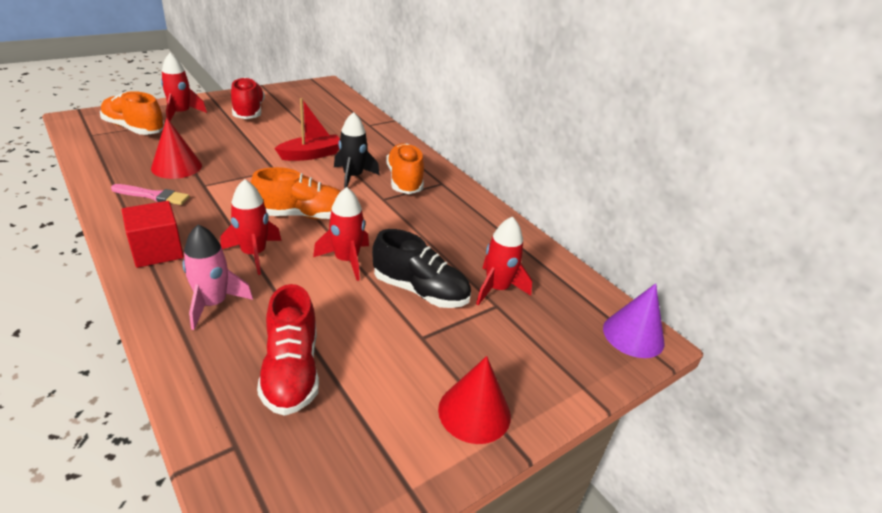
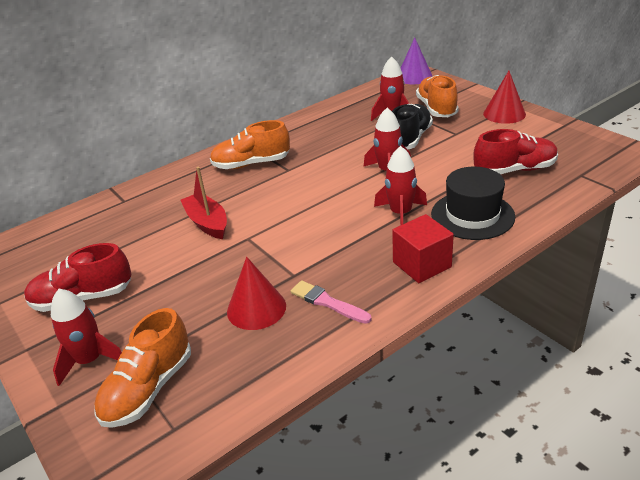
camera: 85 degrees left, 0 degrees up
pink brush [111,184,190,205] -> pink brush turned 60 degrees counterclockwise [291,280,371,324]
pink rocket [182,224,253,330] -> black hat [431,167,515,240]
orange shoe [251,167,341,220] -> orange shoe moved to [416,75,459,117]
black rocket [334,112,380,189] -> none

